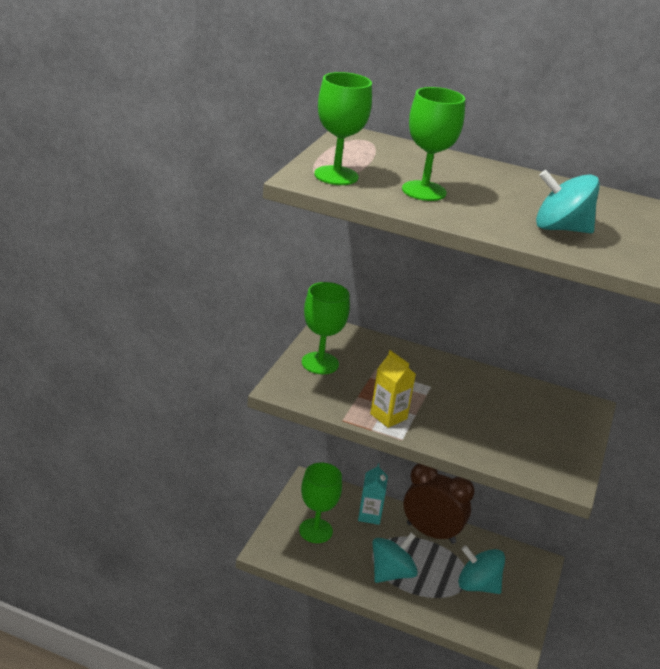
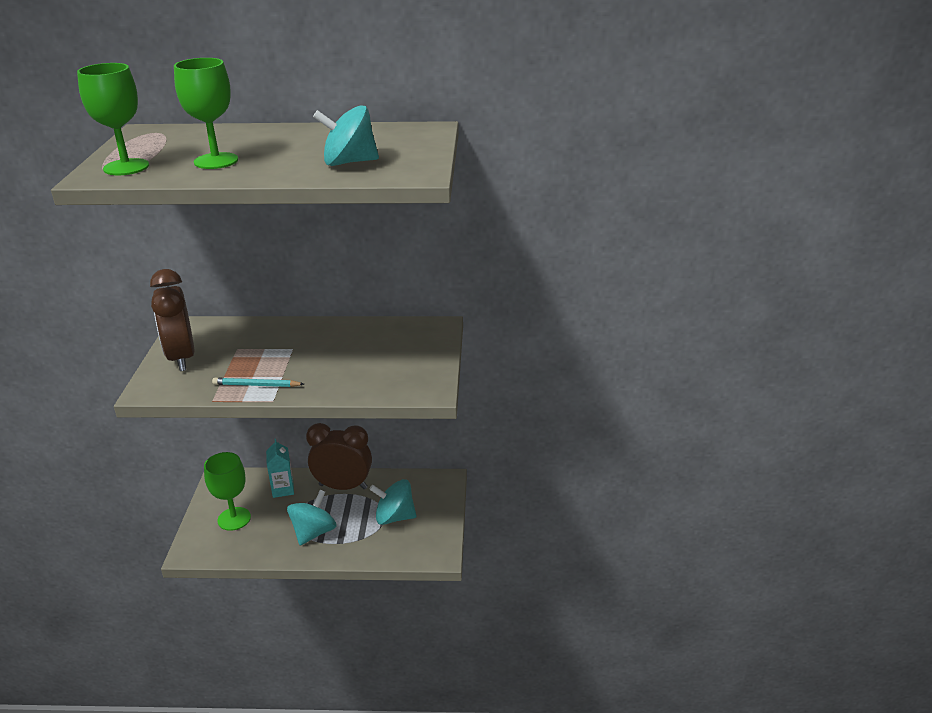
camera: 15 degrees left, 0 degrees up
green goblet [302,282,350,374] -> brown clock [150,269,195,371]
yellow carton [370,350,416,428] -> turquoise pencil [212,378,304,387]

